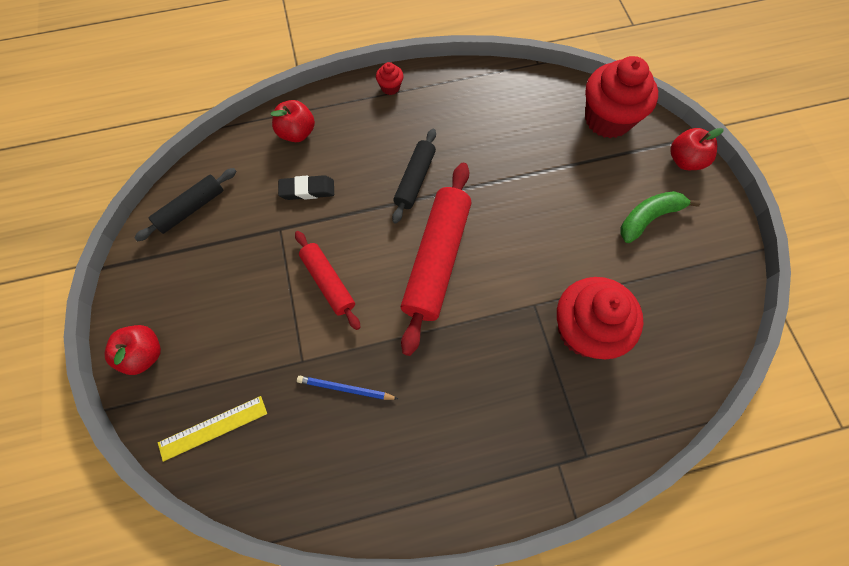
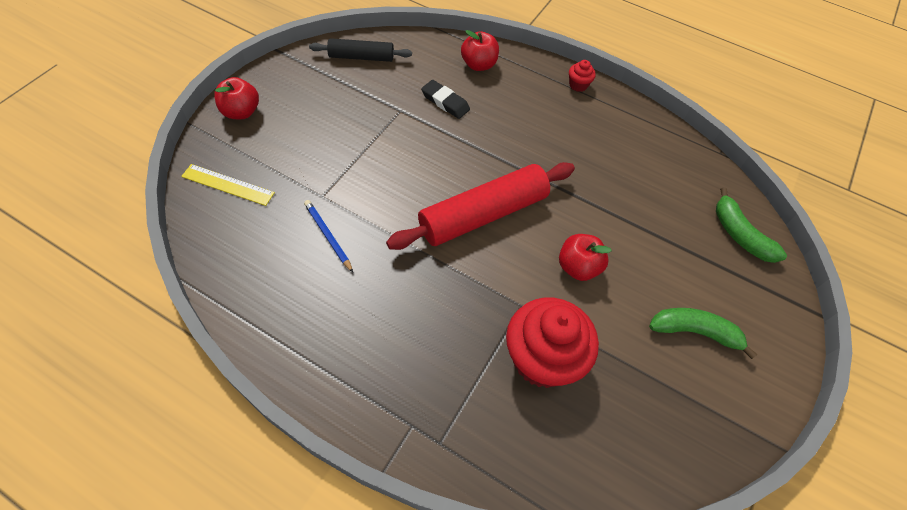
camera: 40 degrees right, 10 degrees down
red rolling pin [295,231,361,330] -> none
black rolling pin [392,129,436,224] -> none
red cupcake [585,56,658,138] -> green banana [716,187,787,263]
red apple [670,128,723,170] -> red apple moved to [559,234,612,281]

